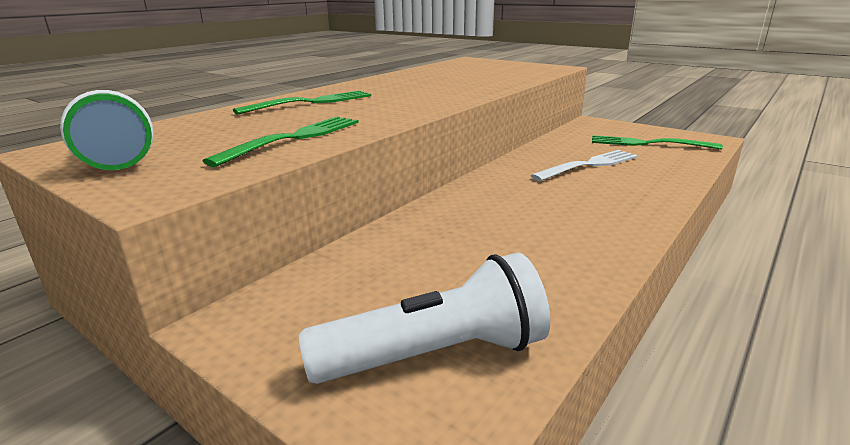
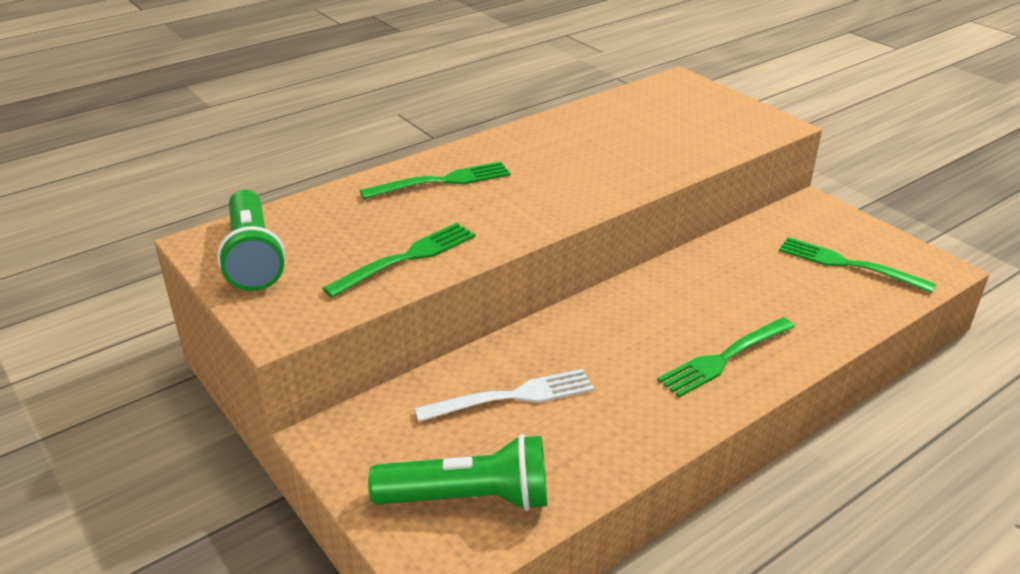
camera: 15 degrees right, 10 degrees up
white flashlight [299,252,550,384] -> green flashlight [368,434,547,511]
white fork [531,150,638,181] -> white fork moved to [414,369,594,422]
none -> green fork [657,318,795,397]

